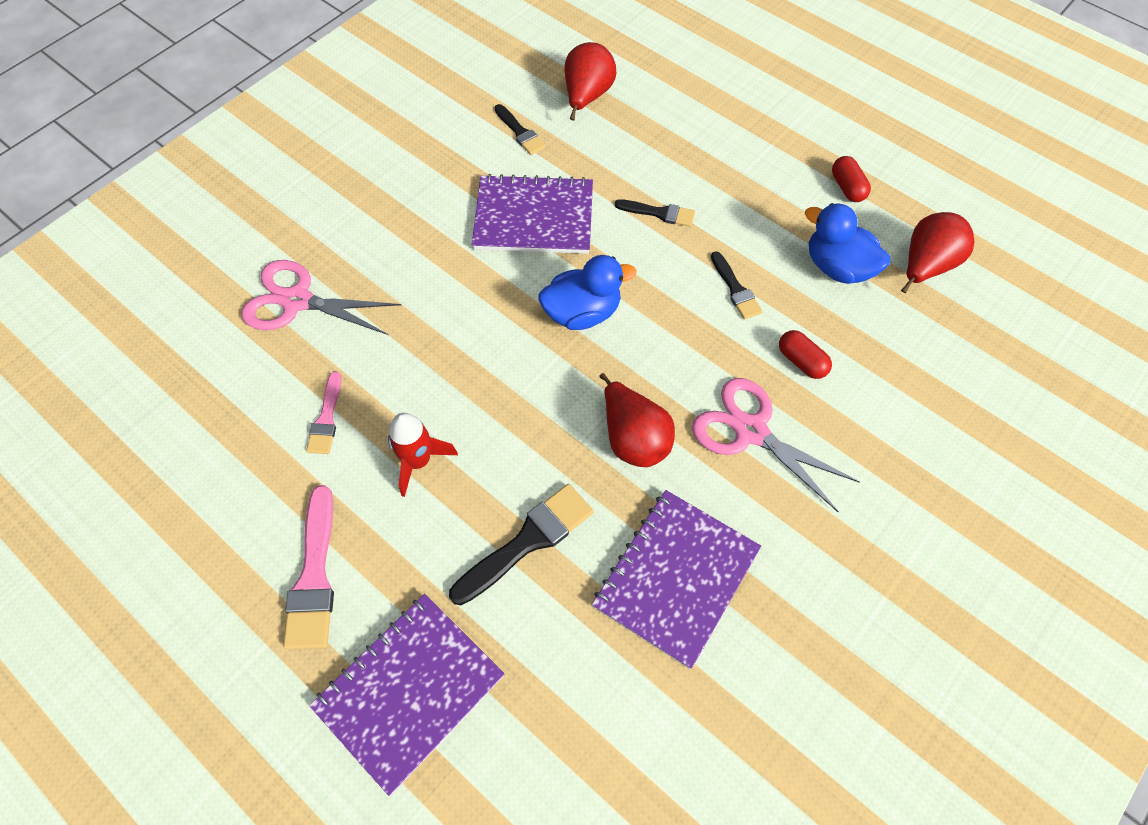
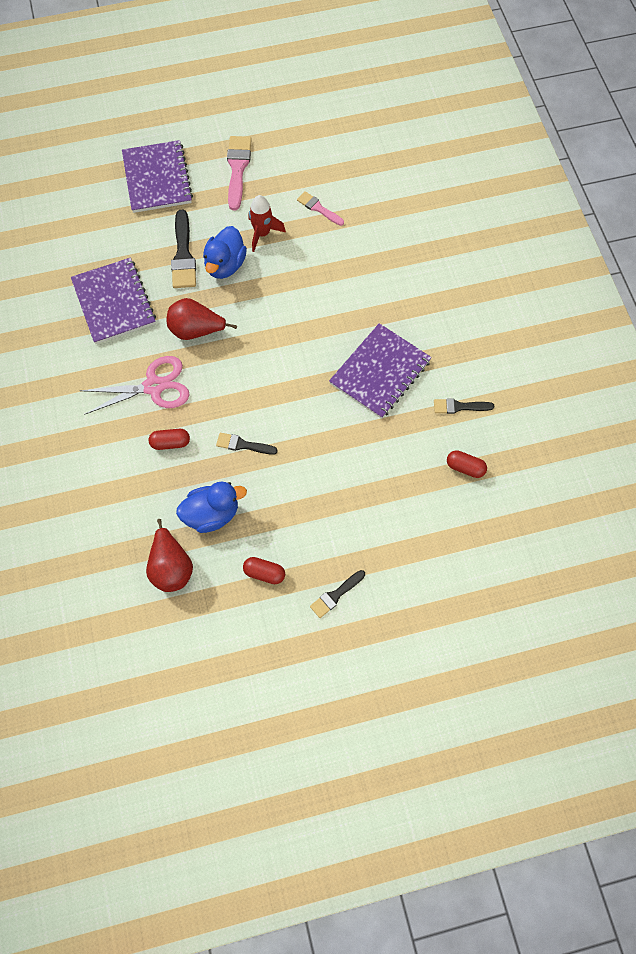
camera: 125 degrees right, 5 degrees up
pink scissors [241,260,401,335] -> none
pink brush [283,485,334,649] -> pink brush turned 60 degrees clockwise [227,136,252,210]
blue duck [539,255,636,330] -> blue duck moved to [203,226,247,279]
red pear [564,42,616,120] -> red capsule [447,450,487,478]
black brush [615,199,695,227] -> black brush moved to [310,570,365,618]

